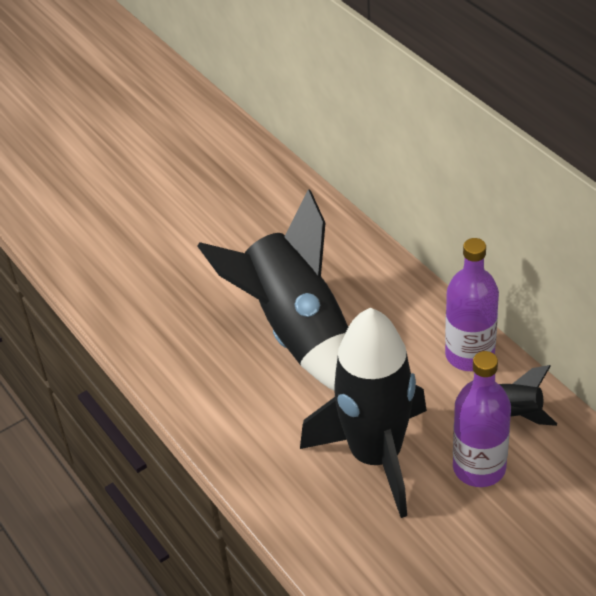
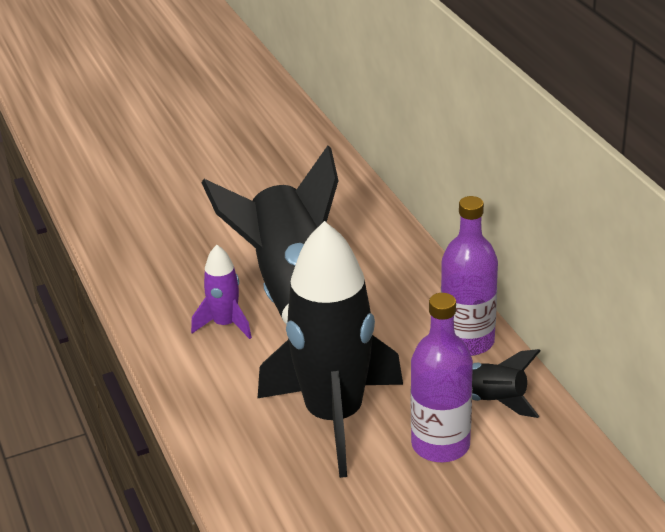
camera: 10 degrees right, 10 degrees down
none -> purple rocket [191,245,252,339]

